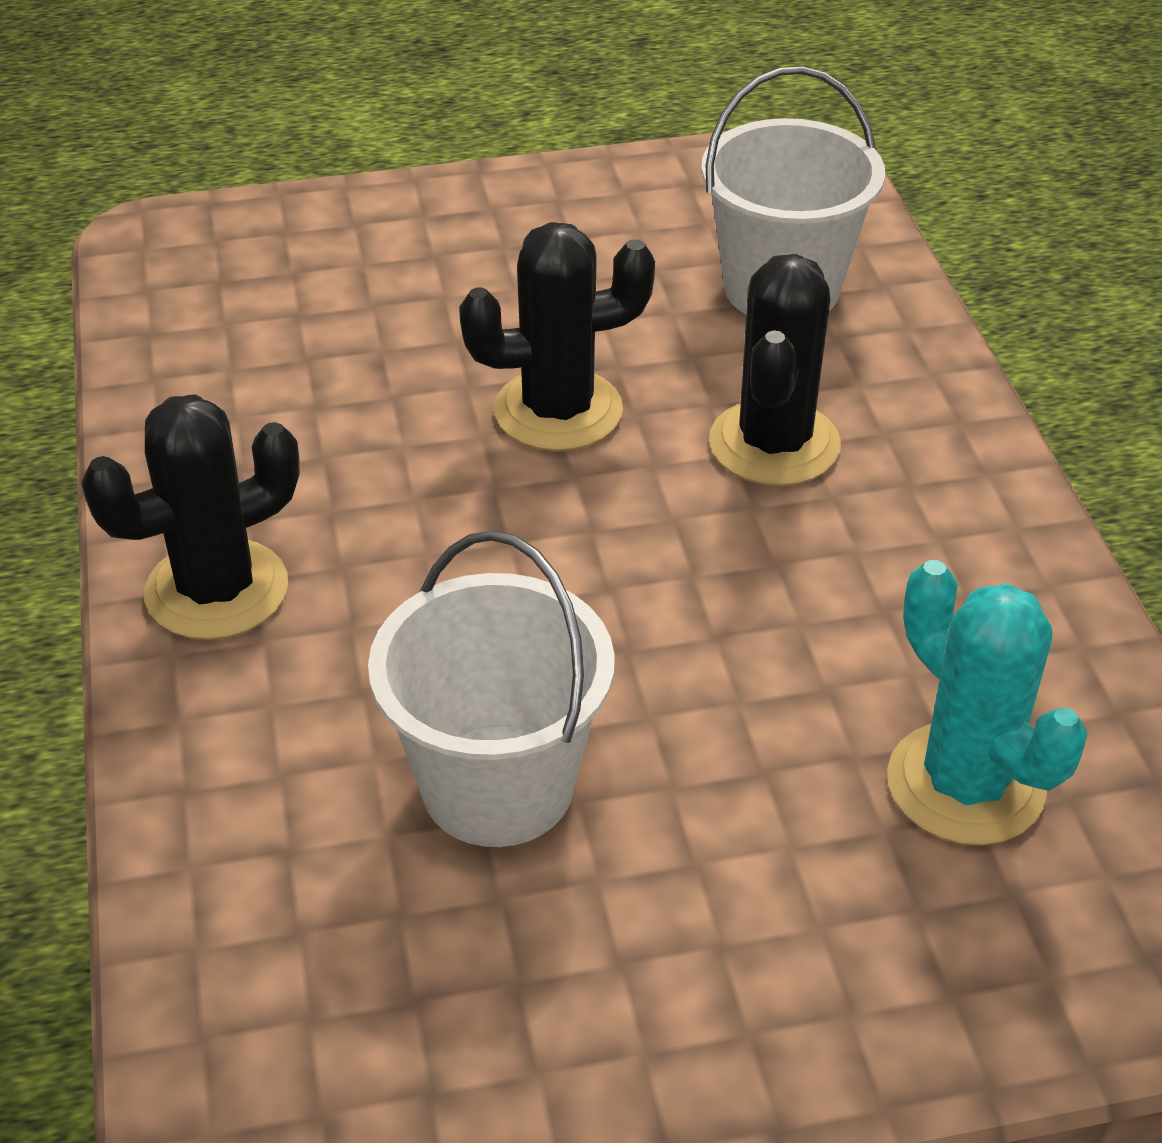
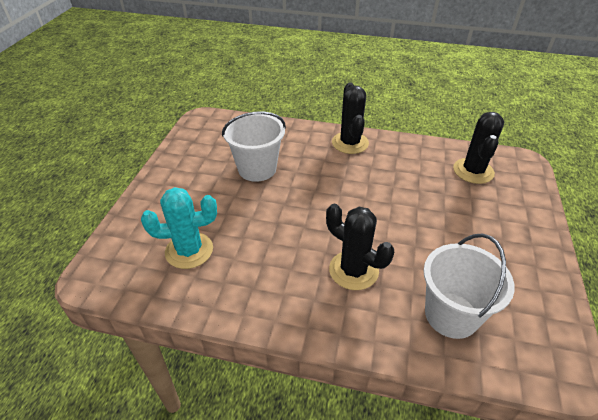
camera: 115 degrees right, 0 degrees up
black cactus [459,222,655,451] -> black cactus moved to [453,112,504,184]

